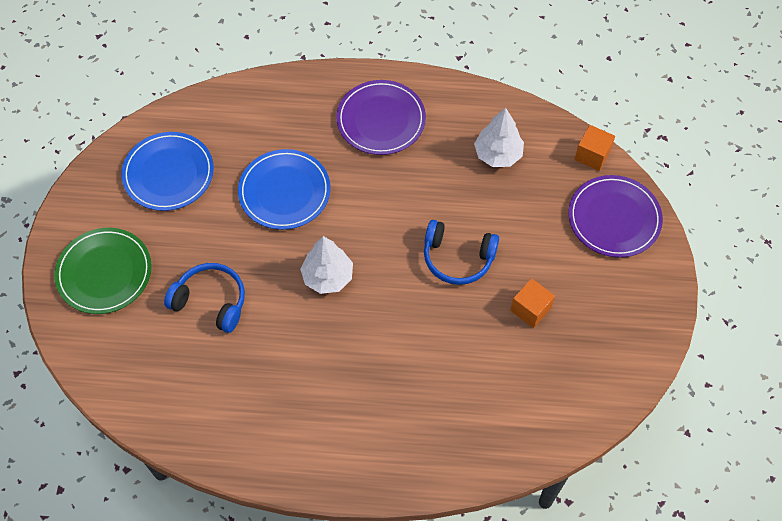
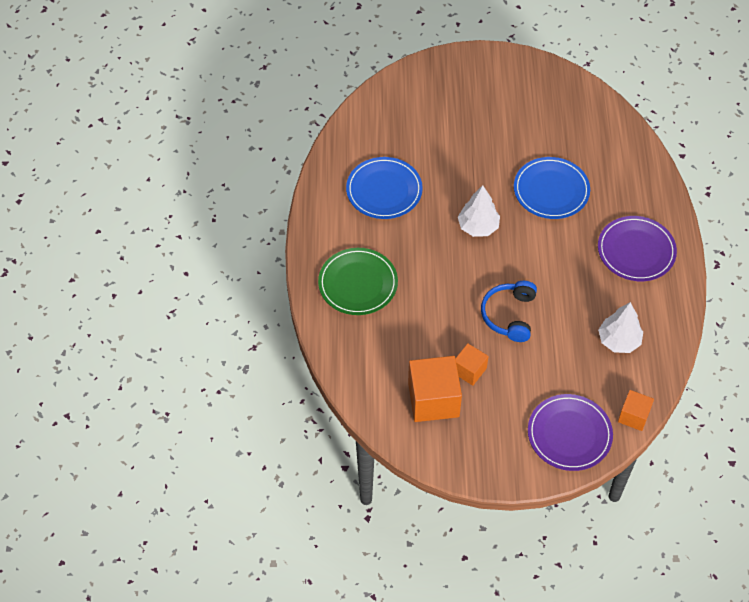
camera: 85 degrees right, 5 degrees down
green plate [54,228,152,314] -> green plate moved to [318,248,398,315]
blue plate [121,132,214,211] -> blue plate moved to [346,157,423,219]
blue headphones [164,263,245,333] -> none
none -> orange cube [408,356,462,422]

